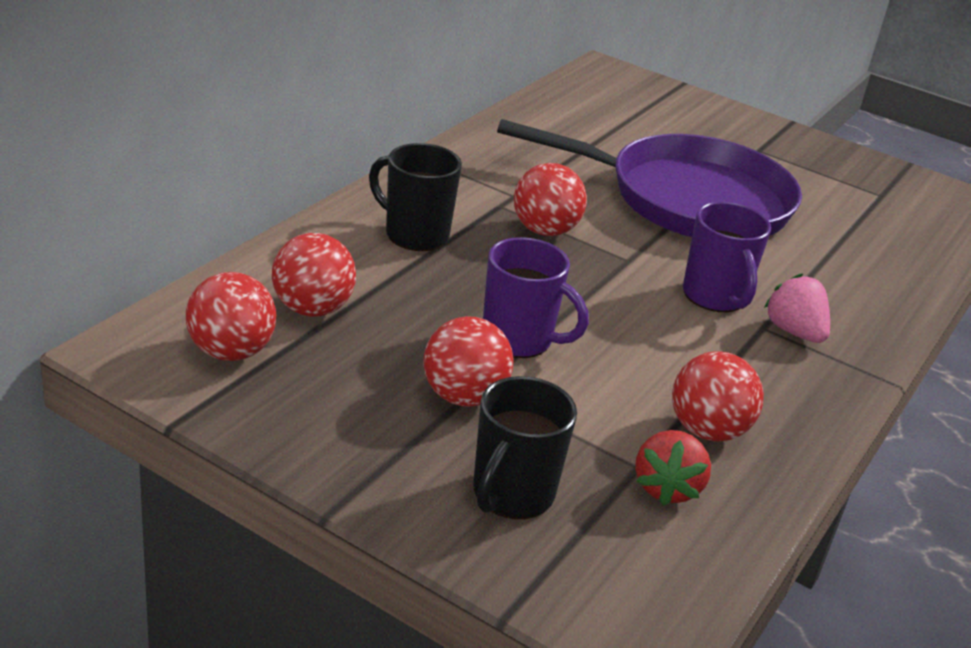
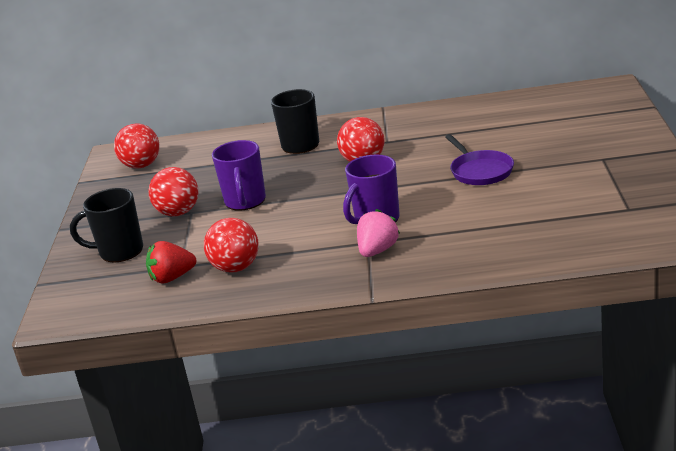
camera: 65 degrees right, 5 degrees down
red ball [272,233,356,317] -> none
purple pan [497,119,802,237] -> purple pan [445,134,514,185], size x0.46

